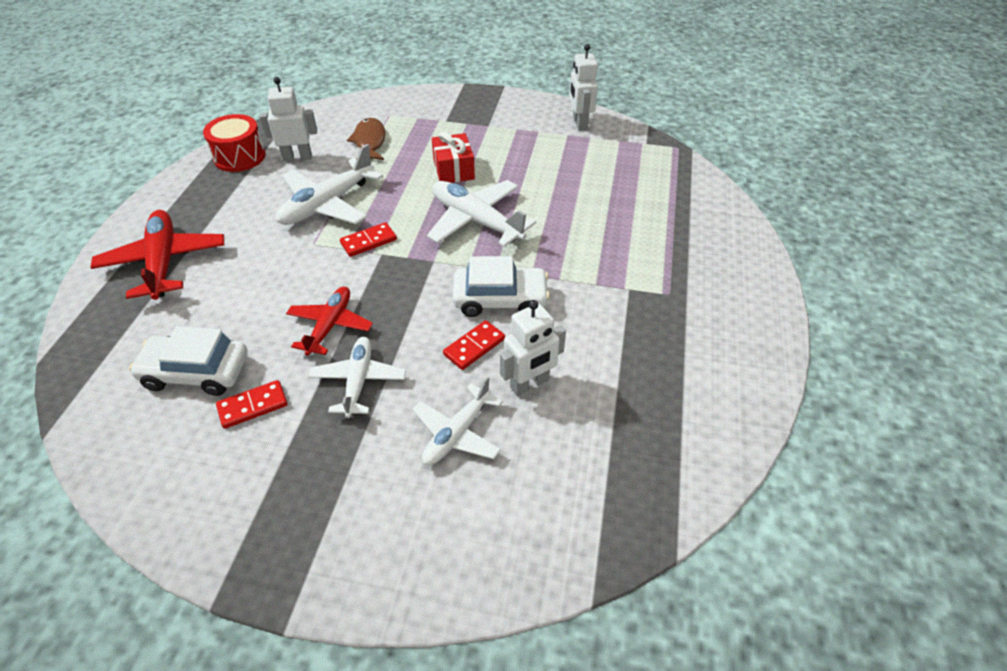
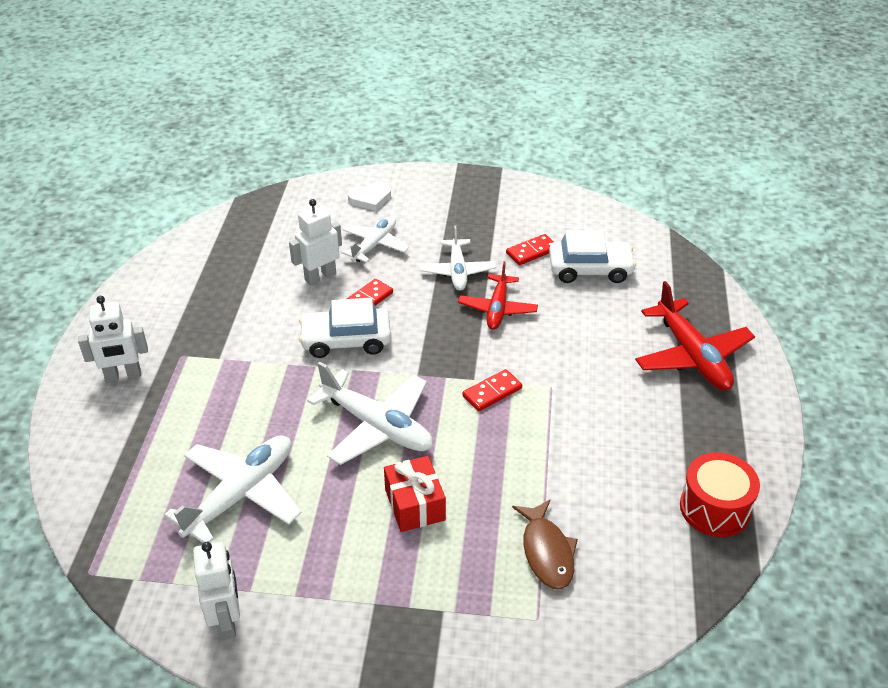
camera: 175 degrees right, 5 degrees down
white robot [260,77,317,162] -> white robot moved to [78,296,148,382]
white plane [276,144,383,225] -> white plane moved to [164,435,302,543]
none -> white heart [348,182,391,211]

